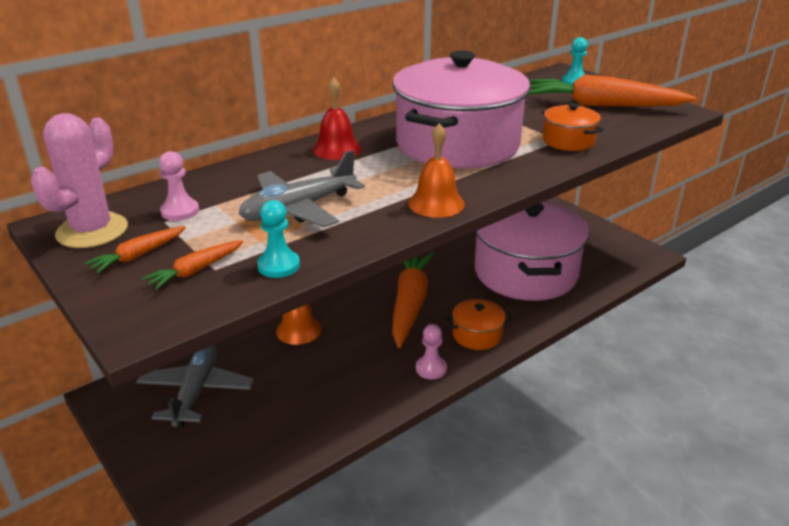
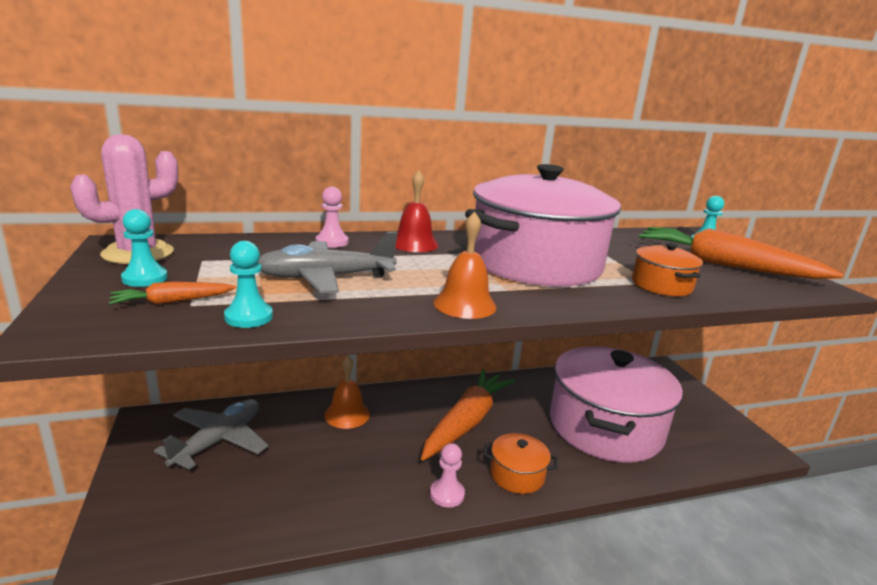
camera: 20 degrees right, 10 degrees down
orange carrot [85,226,186,273] -> turquoise pawn [121,209,168,287]
pink pawn [159,151,199,221] -> pink pawn moved to [316,187,348,248]

